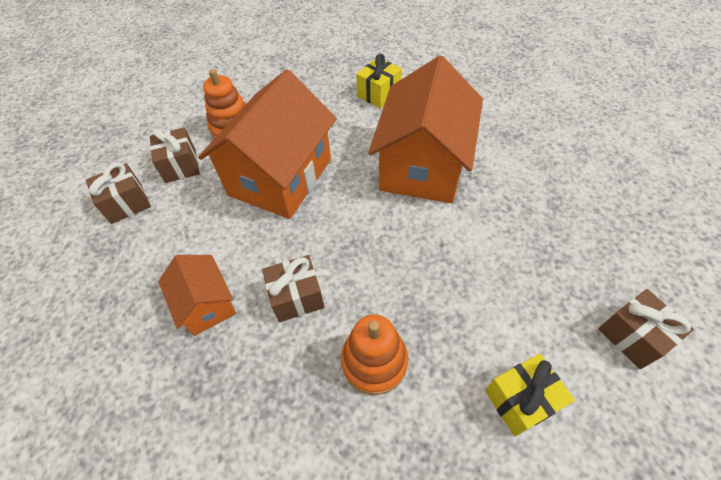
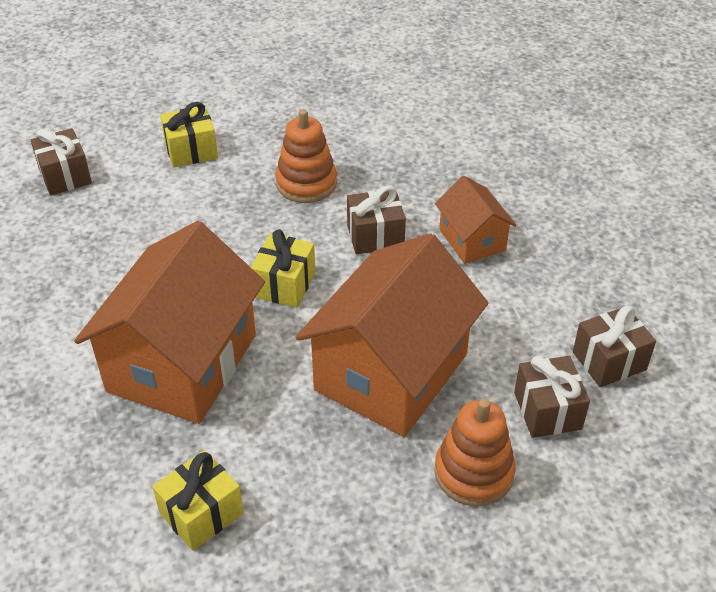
camera: 175 degrees left, 10 degrees down
none -> yellow gift [251,229,315,308]

